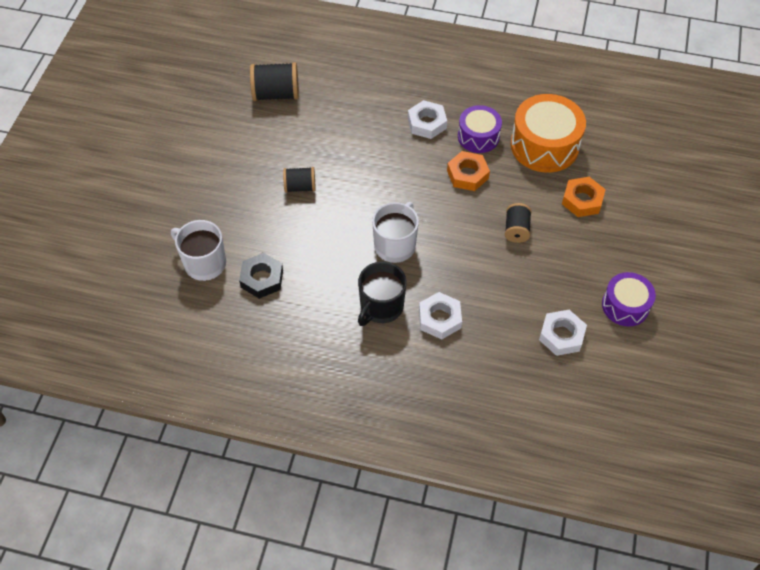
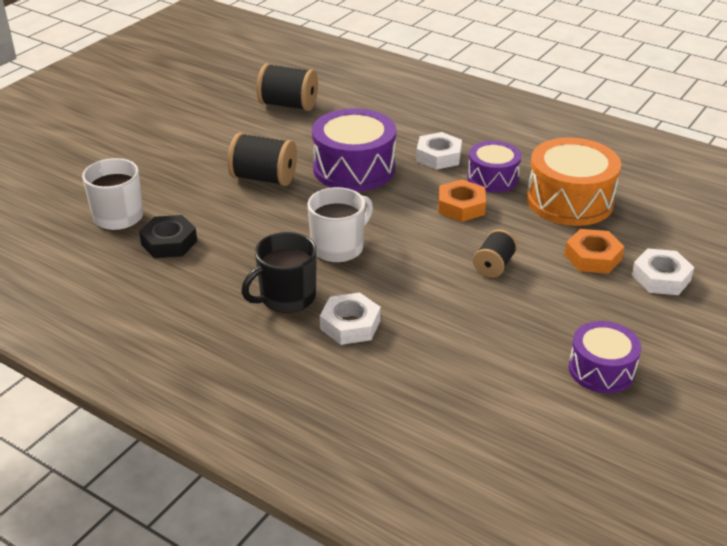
camera: 20 degrees right, 20 degrees down
black spool [283,167,316,193] -> black spool [228,133,297,186], size x1.58
white nut [539,310,587,356] -> white nut moved to [631,248,694,295]
none -> purple drum [312,108,396,191]

